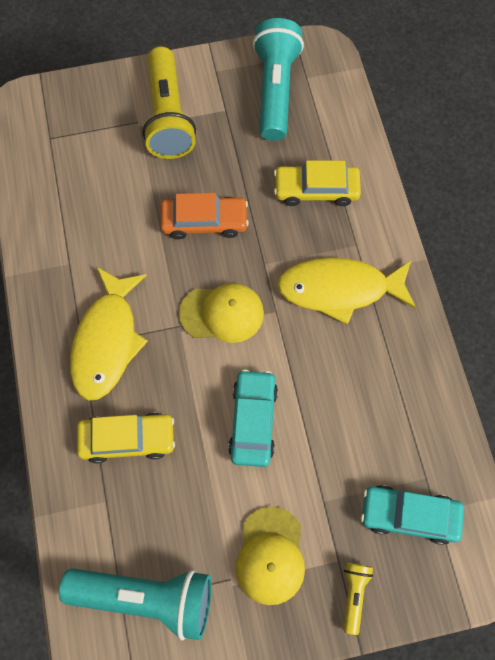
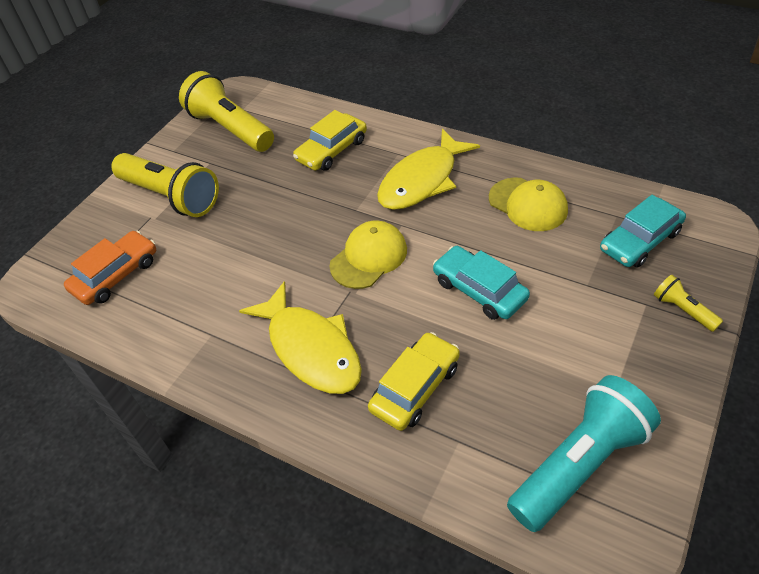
camera: 45 degrees left, 20 degrees down
orange car [160,193,249,239] -> orange car moved to [64,231,156,305]
yellow cap [236,507,305,605] -> yellow cap moved to [489,178,568,231]
turquoise flashlight [253,18,304,141] -> yellow flashlight [179,71,274,152]

